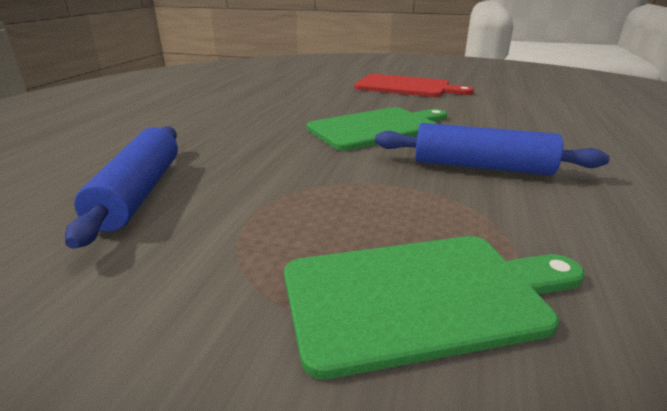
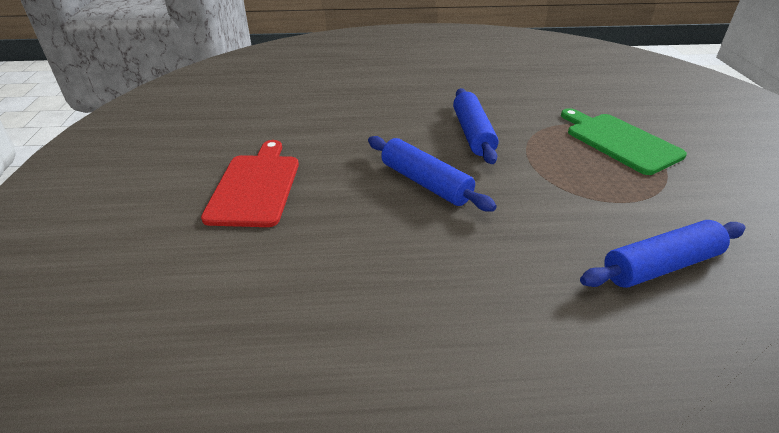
camera: 110 degrees left, 10 degrees up
green cutting board [307,107,447,151] -> blue rolling pin [368,136,497,212]

